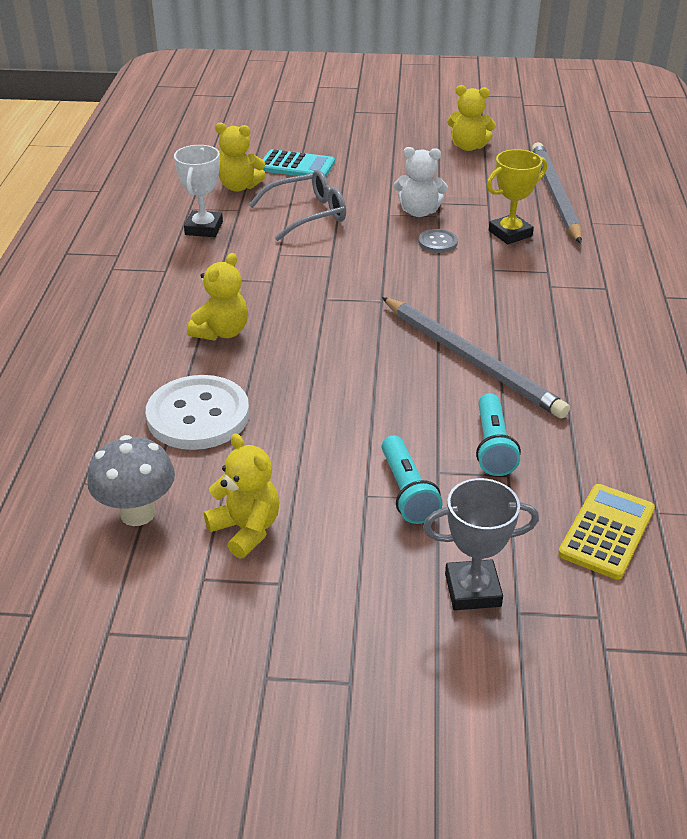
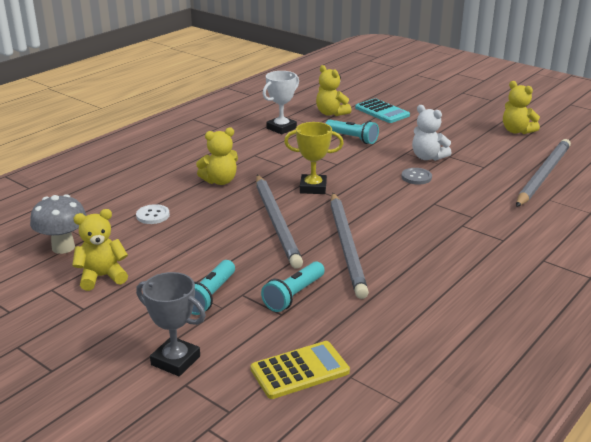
camera: 35 degrees right, 10 degrees down
white button [146,375,249,450] -> white button [136,204,170,224], size x0.48
yellow teddy bear [204,433,280,559] -> yellow teddy bear turned 105 degrees counterclockwise [72,209,128,291]
grey glasses [249,170,346,241] -> turquoise flashlight [325,120,379,144]
yellow trophy [486,149,547,244] -> yellow trophy moved to [284,122,344,194]
none -> grey pencil [256,175,303,269]

